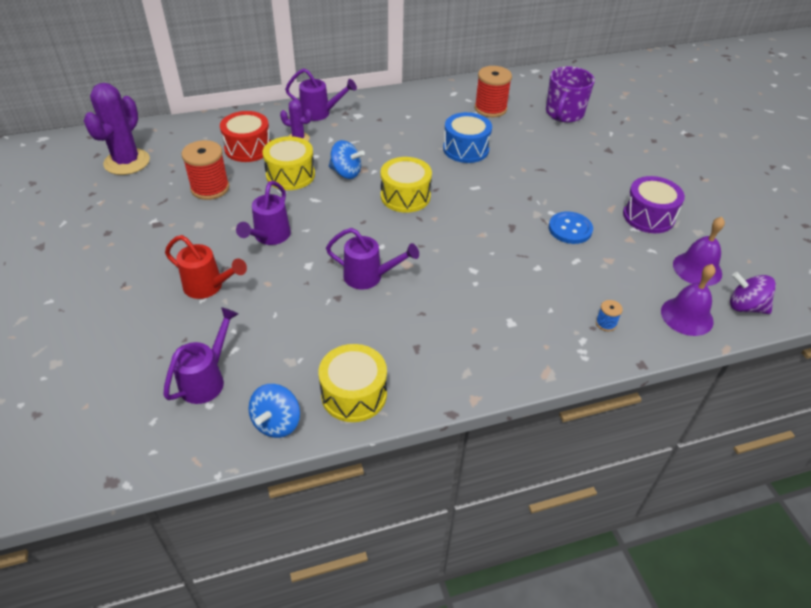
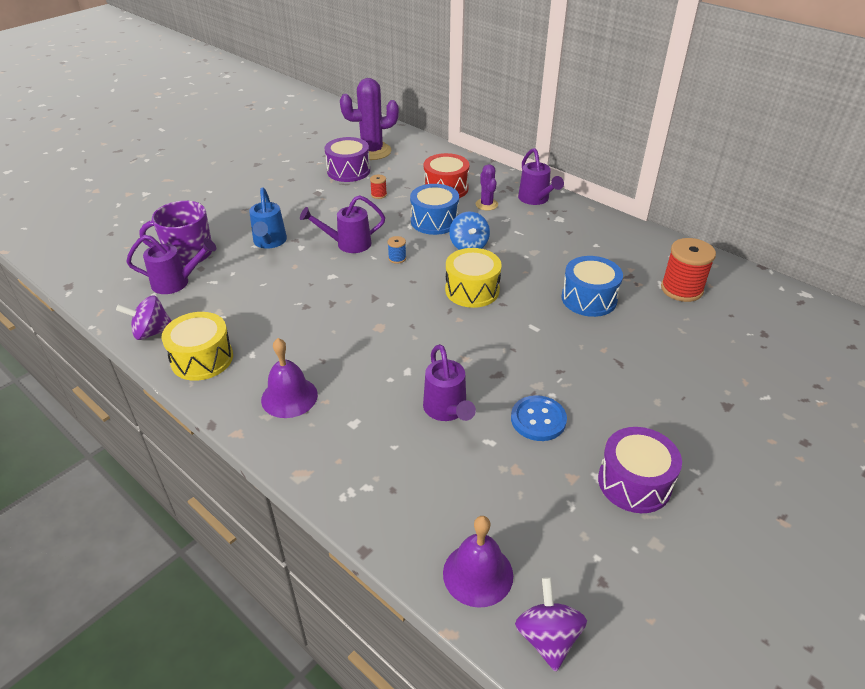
camera: 60 degrees right, 5 degrees down
red watering can [165,235,247,299] -> blue watering can [249,187,287,248]
red spool [182,140,229,200] -> red spool [370,175,387,199], size x0.46
blue spinning top [248,384,300,438] -> purple spinning top [116,295,172,340]
yellow drum [262,136,315,190] -> blue drum [410,184,459,235]
purple watering can [326,228,419,290] -> purple watering can moved to [423,344,476,421]
purple mug [546,66,595,122] -> purple mug moved to [139,201,212,266]
blue spool [596,300,623,331] -> blue spool moved to [388,236,406,264]
purple bell [673,217,725,286] -> purple bell moved to [261,338,318,418]
none -> purple drum [325,137,370,182]

